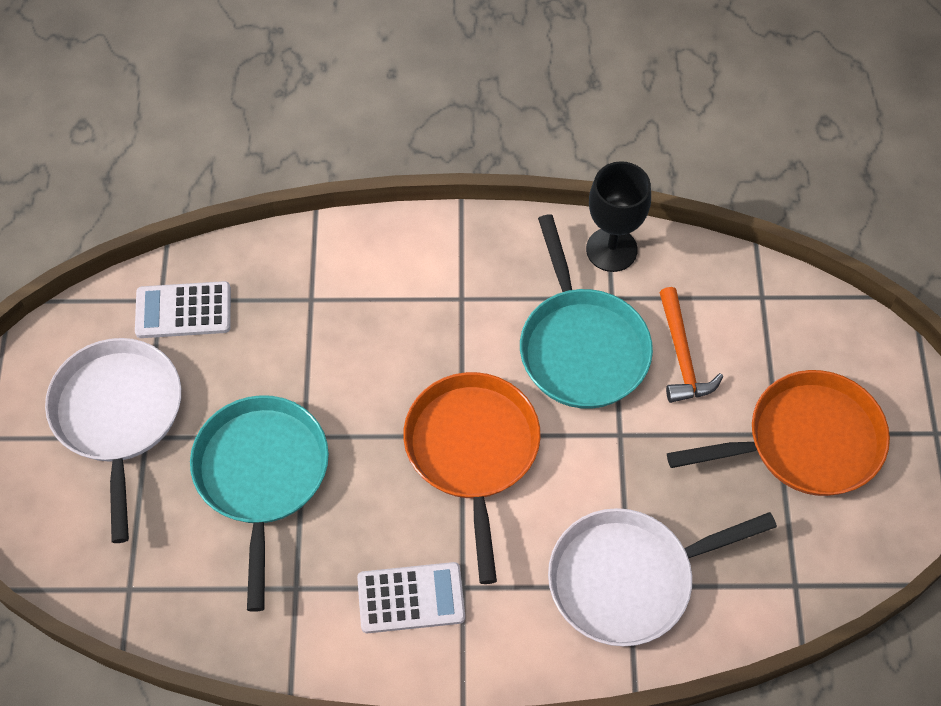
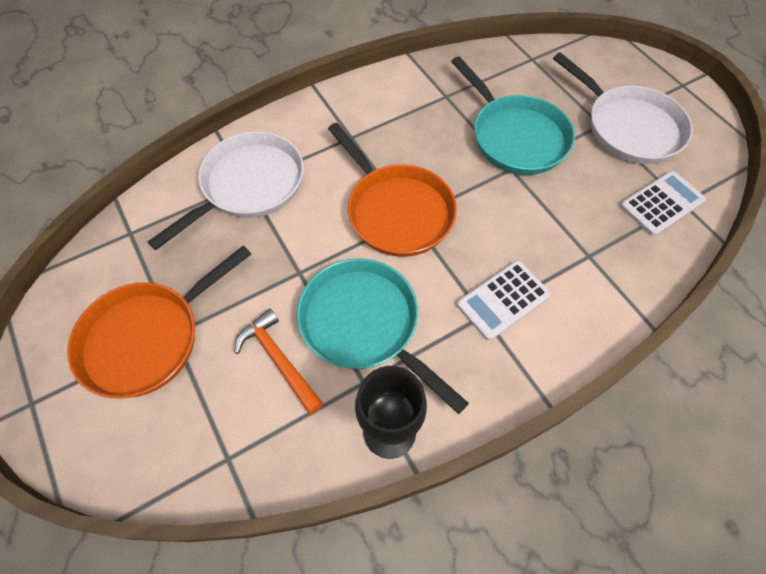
camera: 150 degrees right, 0 degrees up
white calculator [357,562,465,633] -> white calculator moved to [457,261,551,341]

